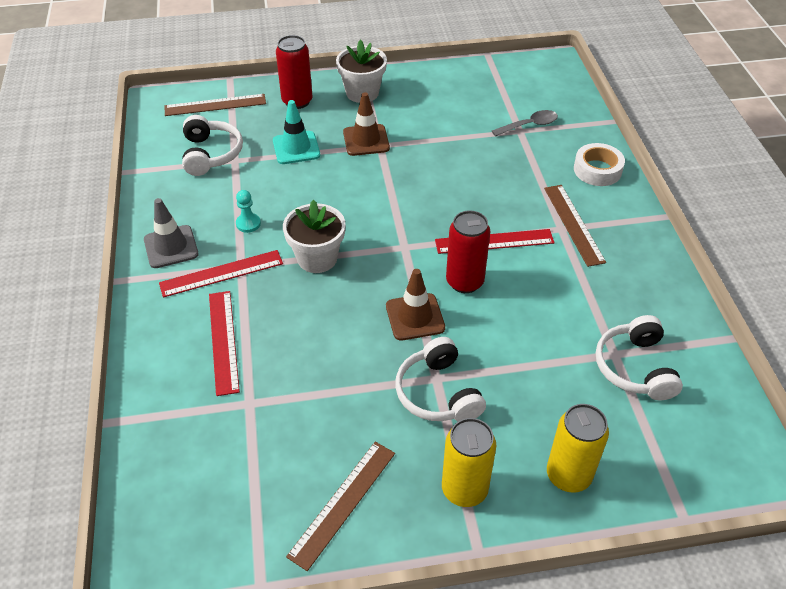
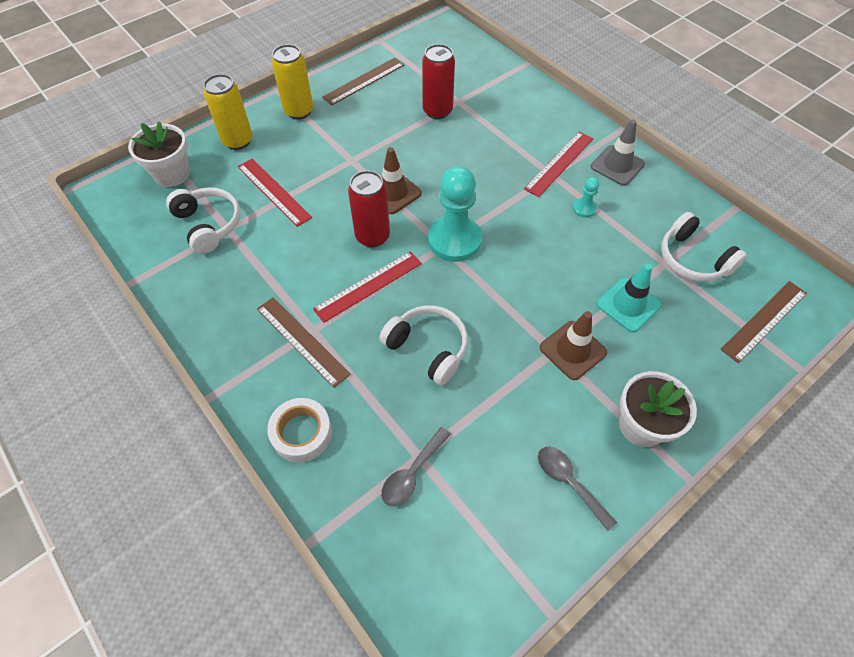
camera: 150 degrees right, 10 degrees up
red ruler [209,291,240,396] -> red ruler moved to [238,159,312,227]
red can [276,35,312,109] -> red can moved to [422,44,455,119]
white flower pot [283,200,345,273] -> white flower pot moved to [128,121,190,187]
brown ruler [286,442,395,571] -> brown ruler turned 45 degrees clockwise [322,58,404,105]
white headphones [395,337,486,421] -> white headphones moved to [379,305,468,385]
none -> turquoise pawn [428,166,482,262]
none -> grey spoon [538,447,617,531]

